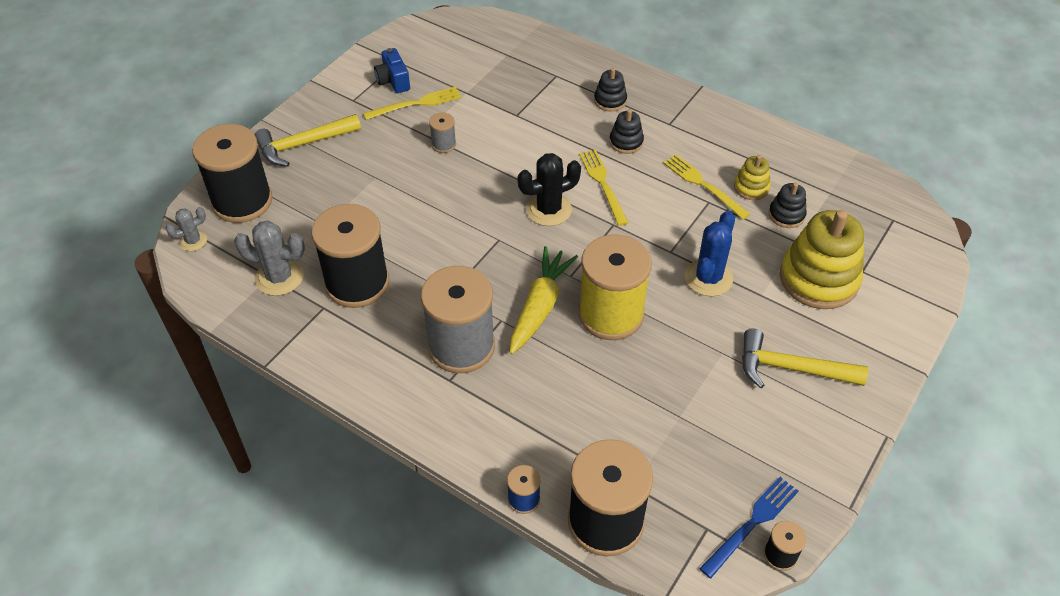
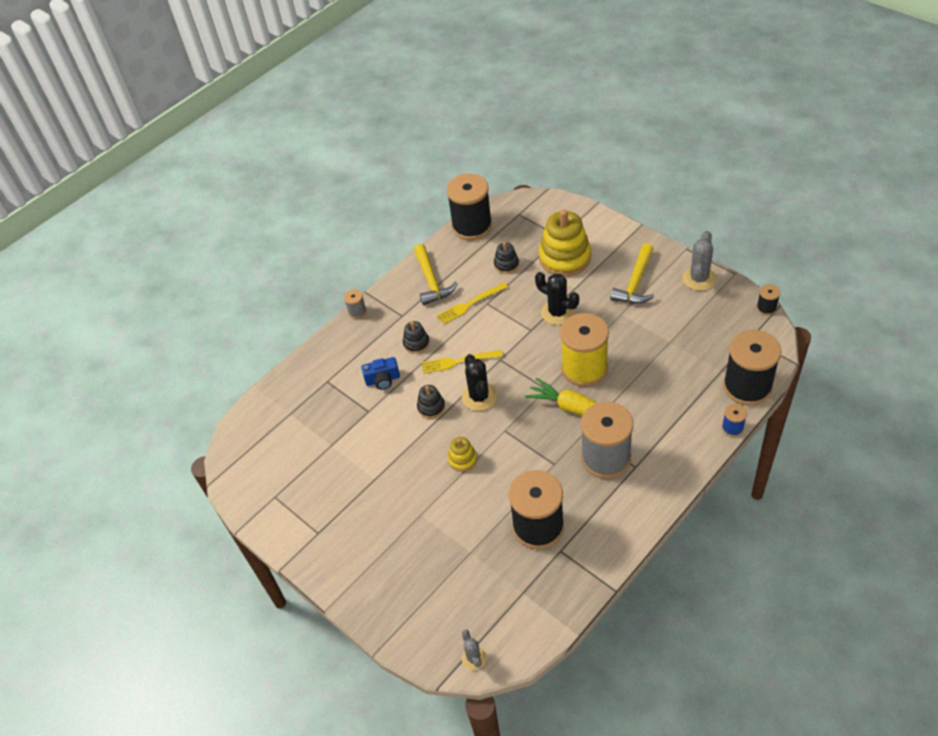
camera: 75 degrees left, 0 degrees up
black spool [192,124,273,223] -> black spool moved to [446,174,492,240]
grey cactus [234,221,305,296] -> grey cactus moved to [682,231,716,291]
yellow hammer [254,114,361,166] -> yellow hammer moved to [414,244,458,305]
yellow fork [363,87,462,120] -> none
blue camera [374,48,410,93] -> blue camera moved to [361,357,400,390]
grey spool [429,113,456,153] -> grey spool moved to [344,289,367,319]
black stacking toy [594,68,627,111] -> black stacking toy moved to [417,385,445,419]
blue cactus [685,211,735,297] -> black cactus [535,272,579,325]
blue fork [699,477,799,578] -> none
yellow stacking toy [734,155,771,200] -> yellow stacking toy moved to [448,437,477,472]

